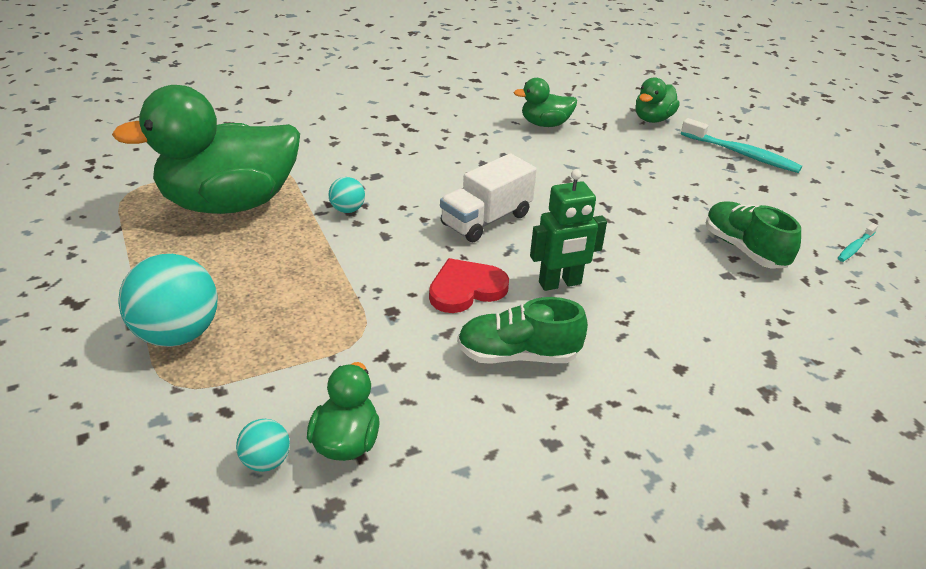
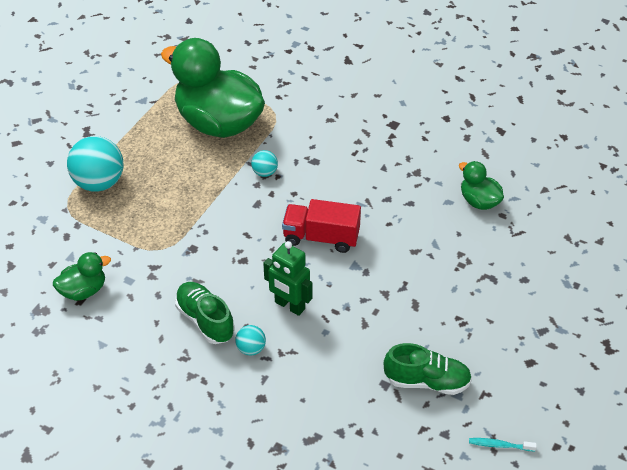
camera: 55 degrees right, 10 degrees up
turquoise ball [236,419,290,472] -> turquoise ball moved to [235,325,266,356]
red heart [429,258,509,313] -> none
white truck [440,153,537,242] -> red truck [282,199,361,253]
green duck [635,77,680,123] -> none
turquoise toothbrush [681,118,802,173] -> none
green shoe [706,201,801,269] -> green shoe turned 75 degrees clockwise [384,343,472,395]

